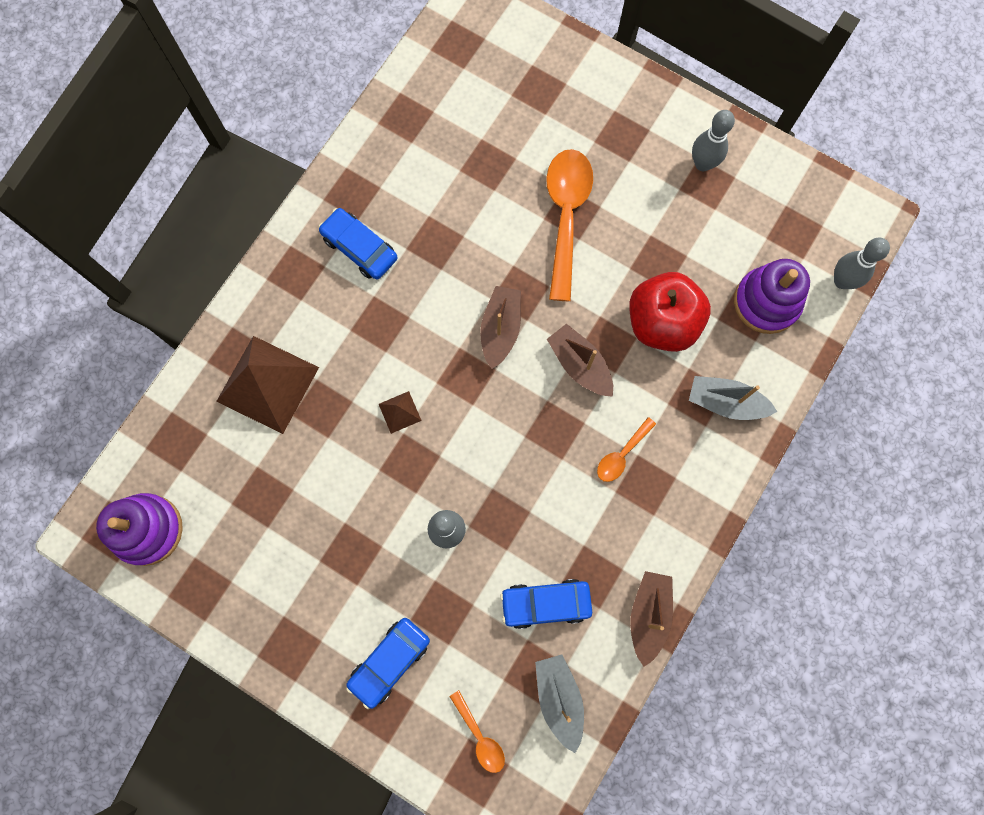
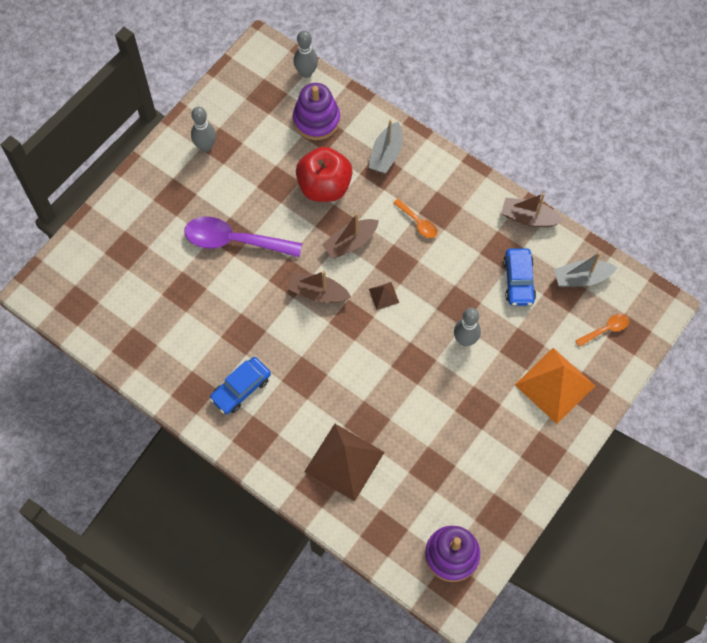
camera: 85 degrees left, 10 degrees down
blue car [346,618,430,709] -> orange pyramid [515,348,595,424]
brown pyramid [379,391,422,434] -> brown pyramid moved to [369,282,399,310]
orange spoon [546,149,593,301] -> purple spoon [185,217,303,257]

